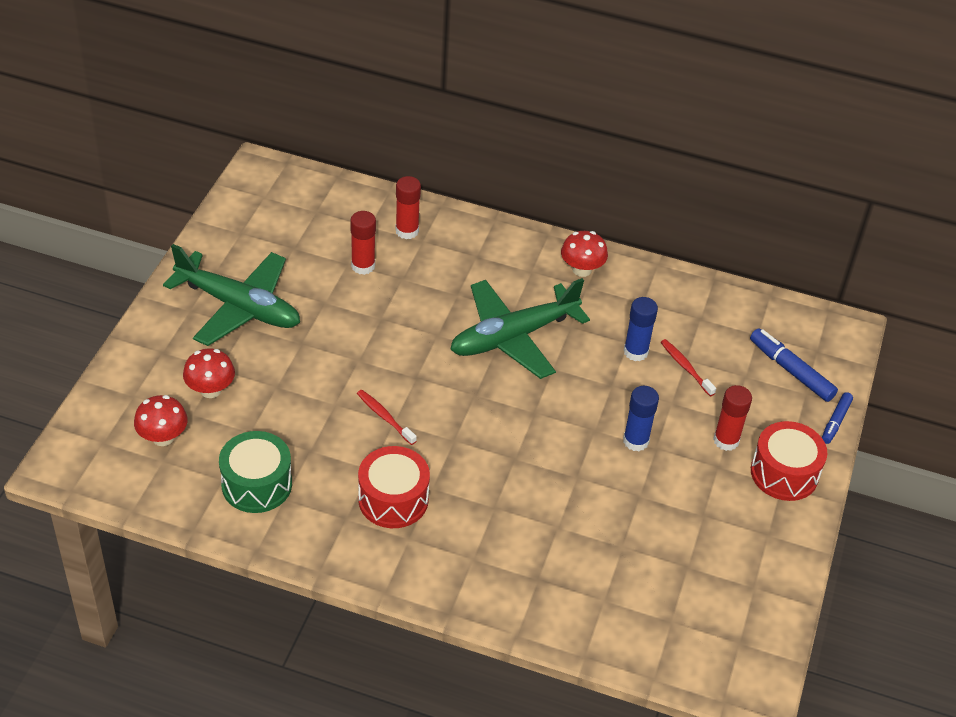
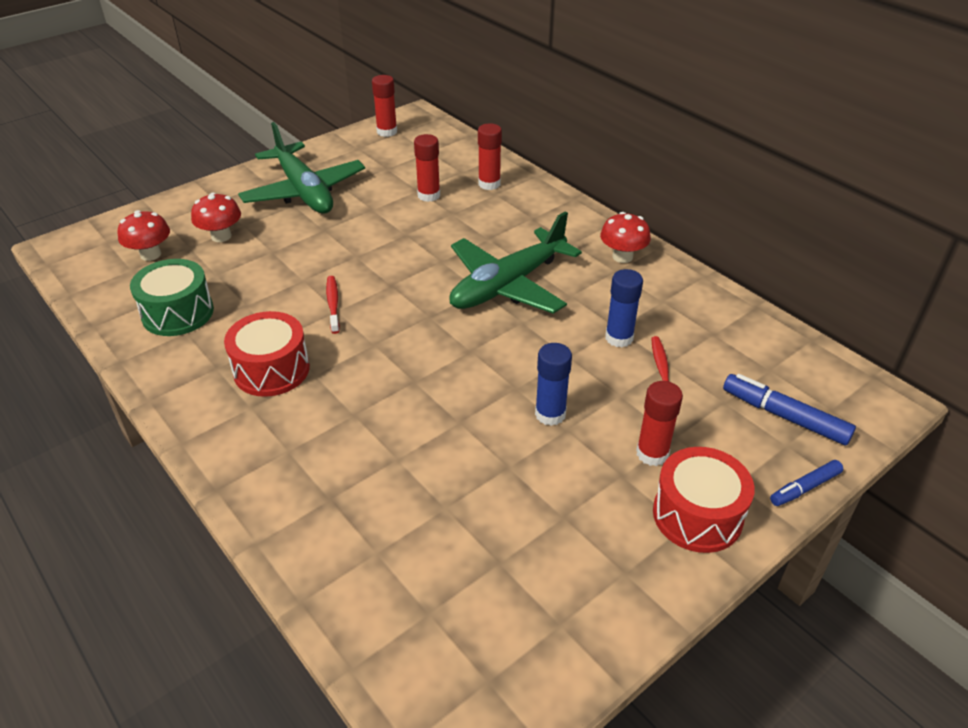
camera: 35 degrees right, 5 degrees down
green plane [450,278,590,379] -> green plane turned 45 degrees counterclockwise [449,211,582,314]
blue marker [750,329,838,402] -> blue marker turned 45 degrees counterclockwise [723,374,856,446]
none -> red glue stick [372,75,397,137]

